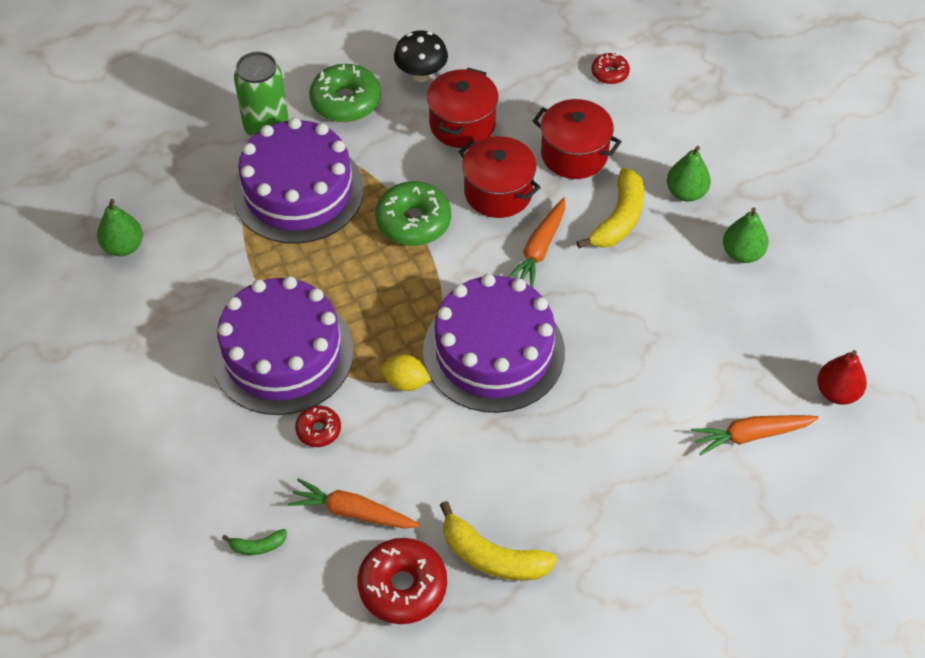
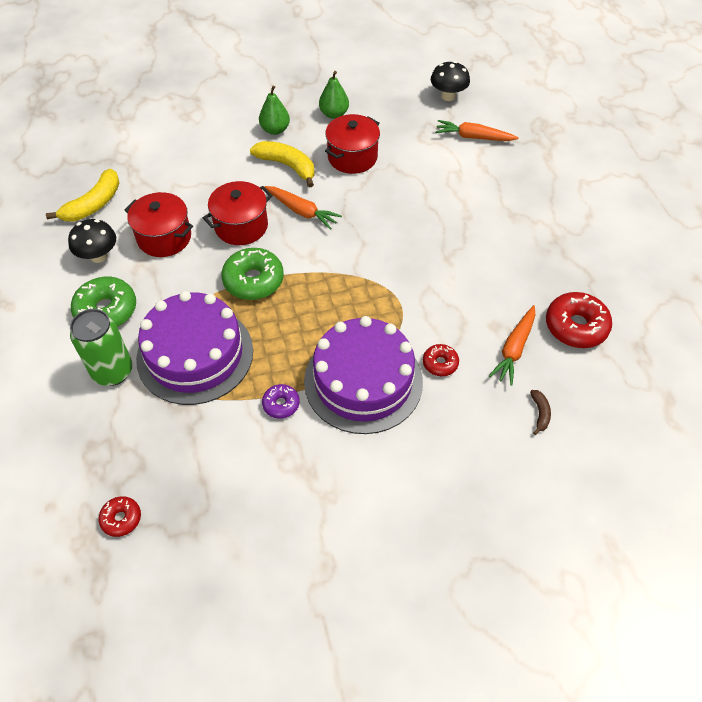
camera: 80 degrees left, 0 degrees up
green pear [97,199,143,256] -> none
green banana [222,529,287,555] -> brown banana [530,390,551,435]
yellow lemon [381,355,431,391] -> none
purple cake [423,274,565,413] -> none
yellow banana [440,501,557,581] -> yellow banana moved to [46,169,119,221]
red pot [533,99,622,179] -> red pot moved to [325,114,380,174]
red donut [591,53,630,84] -> red donut moved to [98,496,141,537]
orange carrot [691,415,819,455] -> orange carrot turned 105 degrees clockwise [435,120,519,141]
red pear [817,350,867,405] -> black mushroom [431,61,470,101]
none -> purple donut [262,384,300,419]

